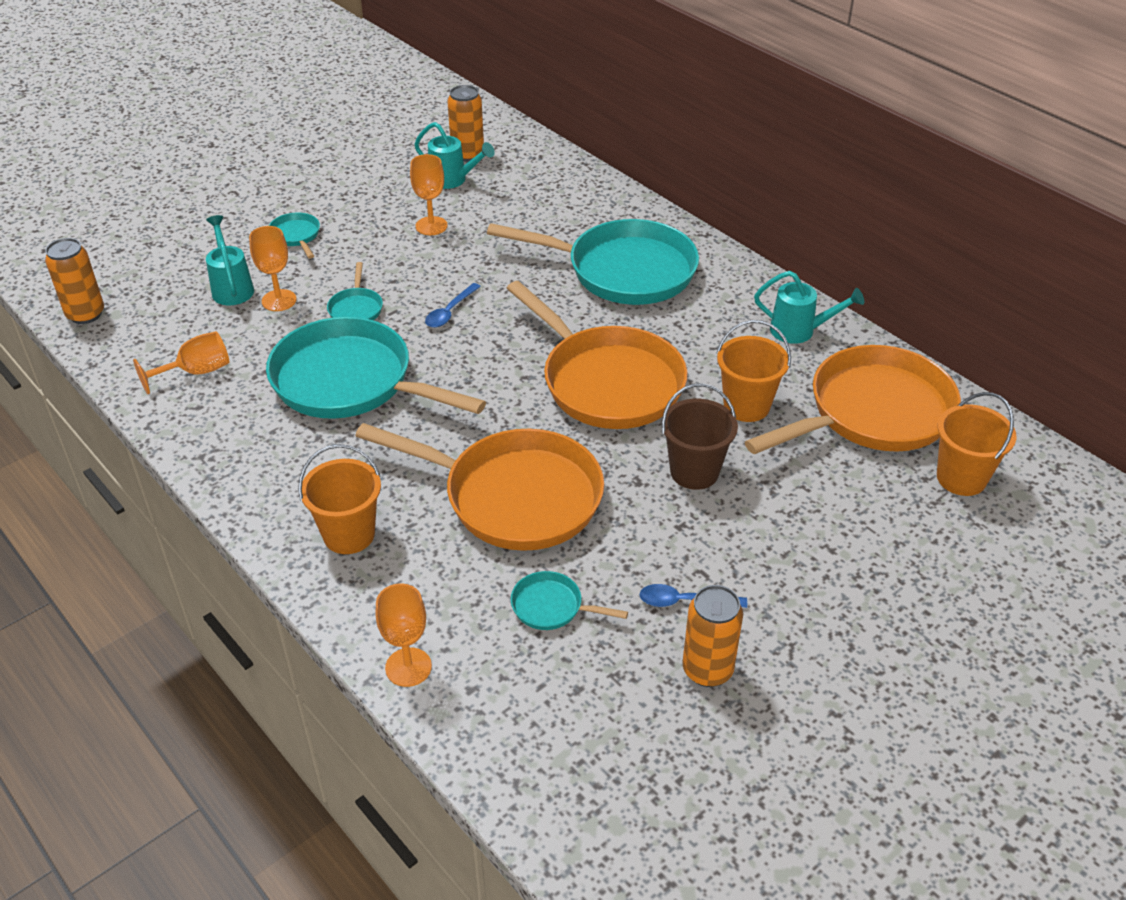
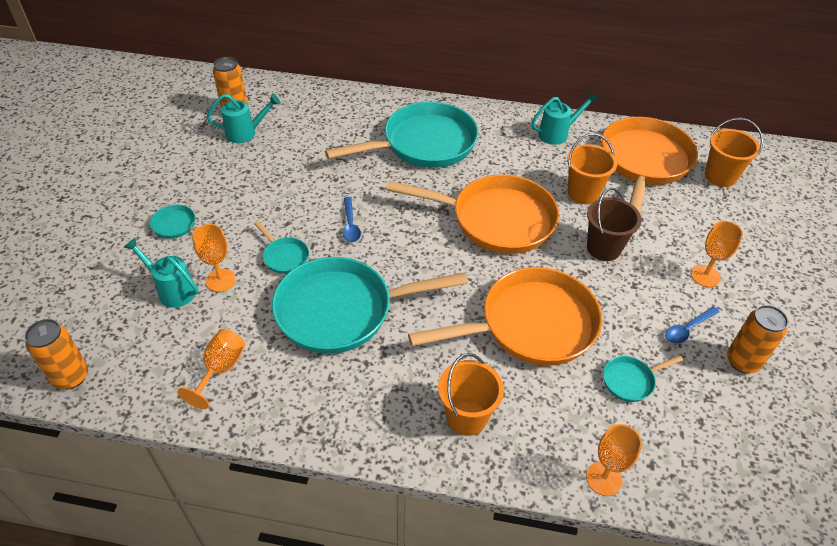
camera: 40 degrees left, 5 degrees up
orange goblet [410,154,448,235] -> orange goblet moved to [691,221,743,287]

